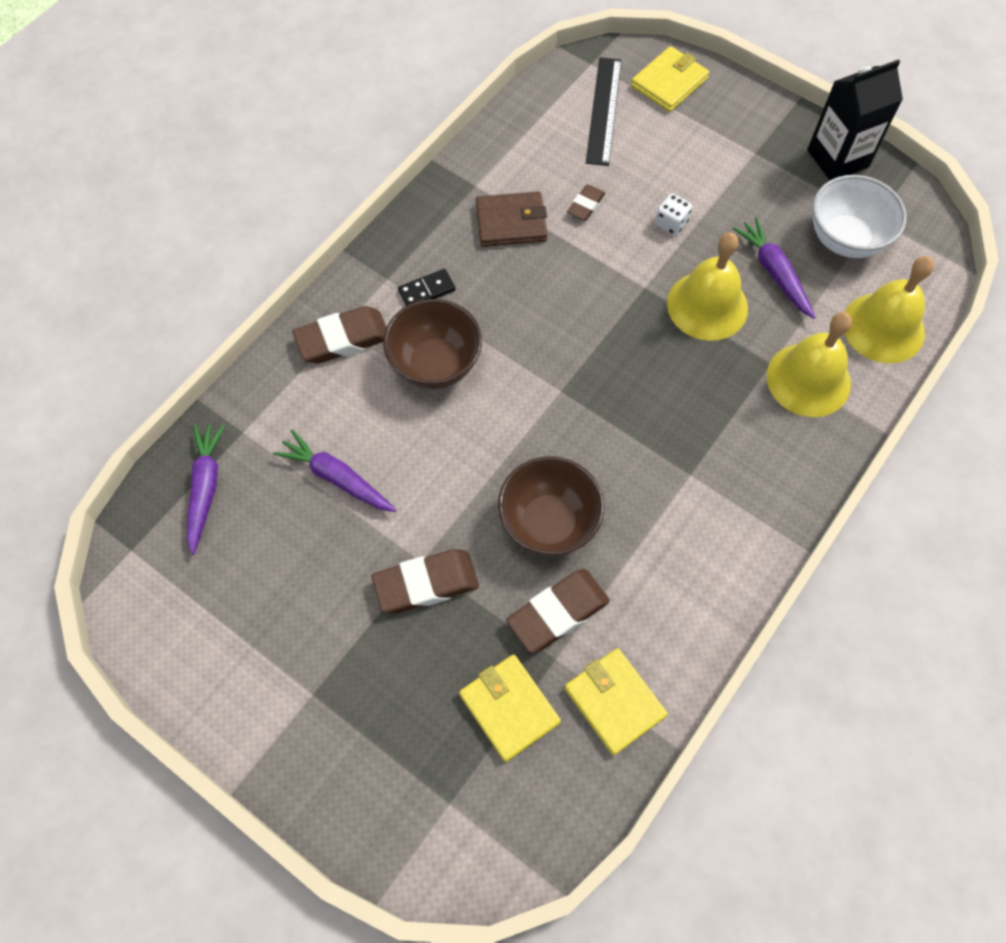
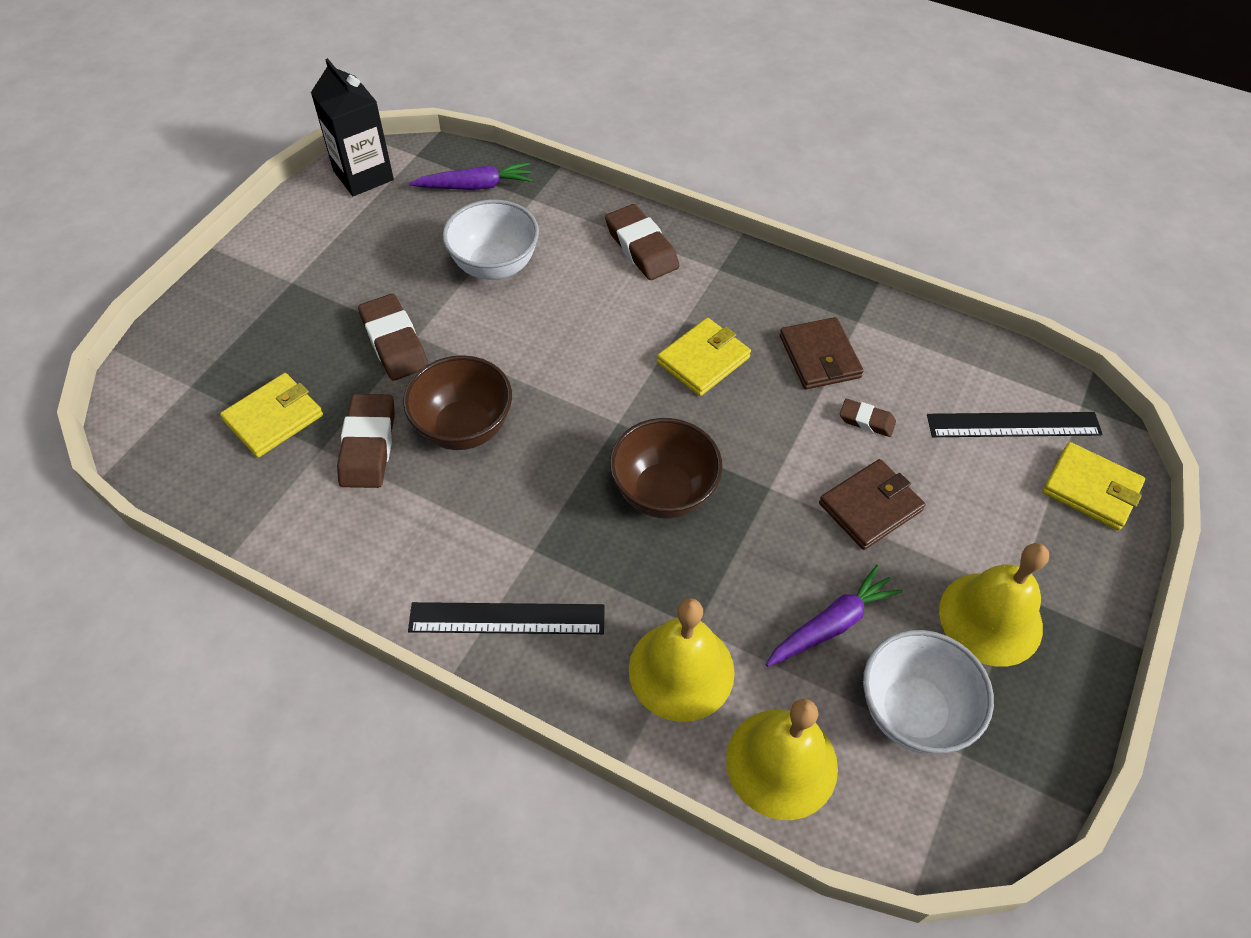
camera: 80 degrees right, 10 degrees down
purple carrot [273,430,396,512] -> white bowl [443,199,539,280]
brown bowl [383,299,482,389] -> brown bowl moved to [610,418,723,519]
black domino [398,269,456,306] -> none
brown eraser [506,569,610,653] -> brown eraser turned 45 degrees clockwise [337,394,395,488]
yellow wallet [565,648,668,755] -> yellow wallet moved to [657,318,751,396]
white dice [655,193,692,235] -> brown wallet [819,459,925,550]
yellow bell [667,233,748,341] -> yellow bell moved to [939,543,1049,667]
black carton [807,59,903,180] -> black carton moved to [311,58,394,196]
none -> black ruler [408,602,605,634]

